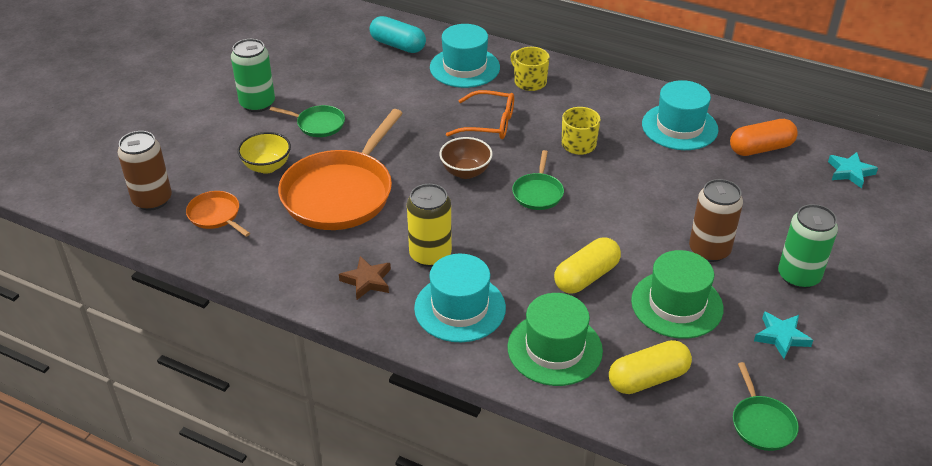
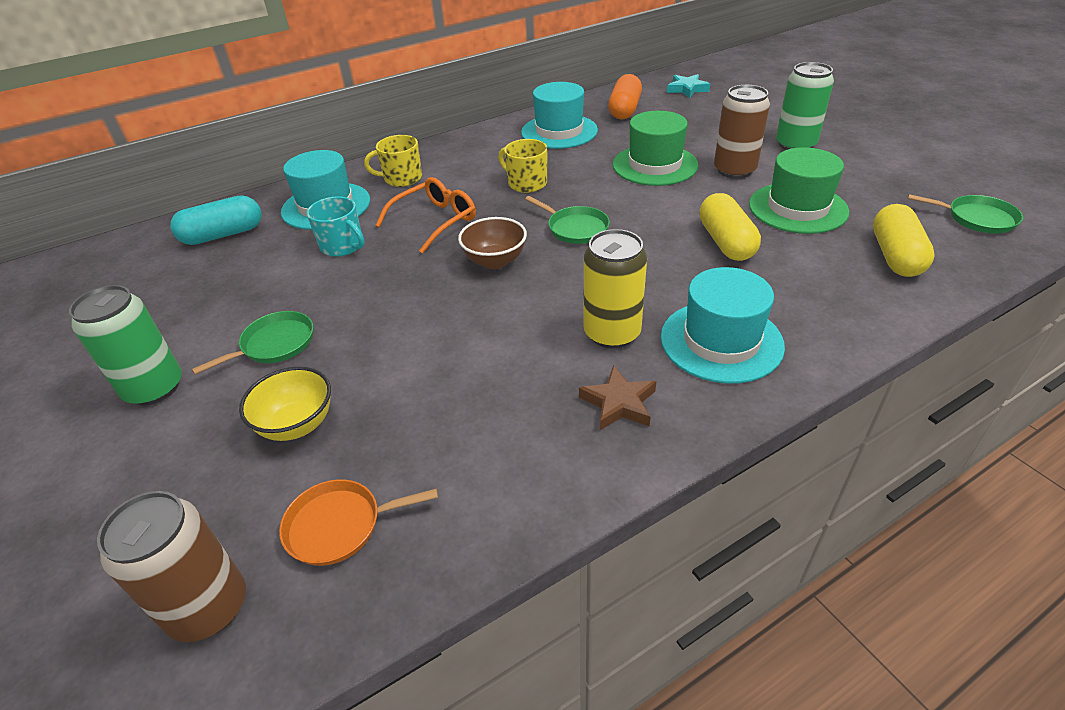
camera: 55 degrees left, 0 degrees up
orange pan [278,109,403,230] -> none
green hat [508,293,603,386] -> green hat moved to [613,111,698,186]
turquoise star [754,311,813,359] -> none
none -> turquoise mug [307,197,365,257]

